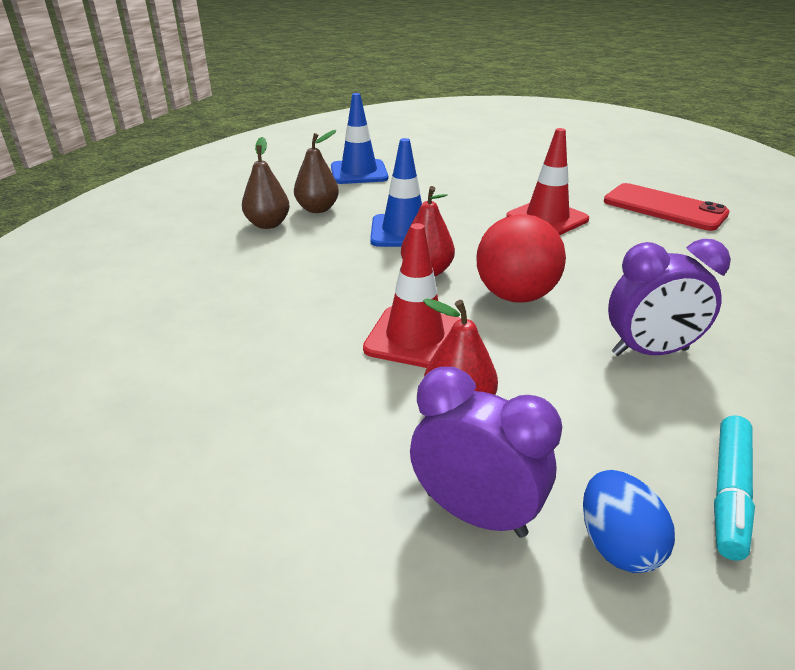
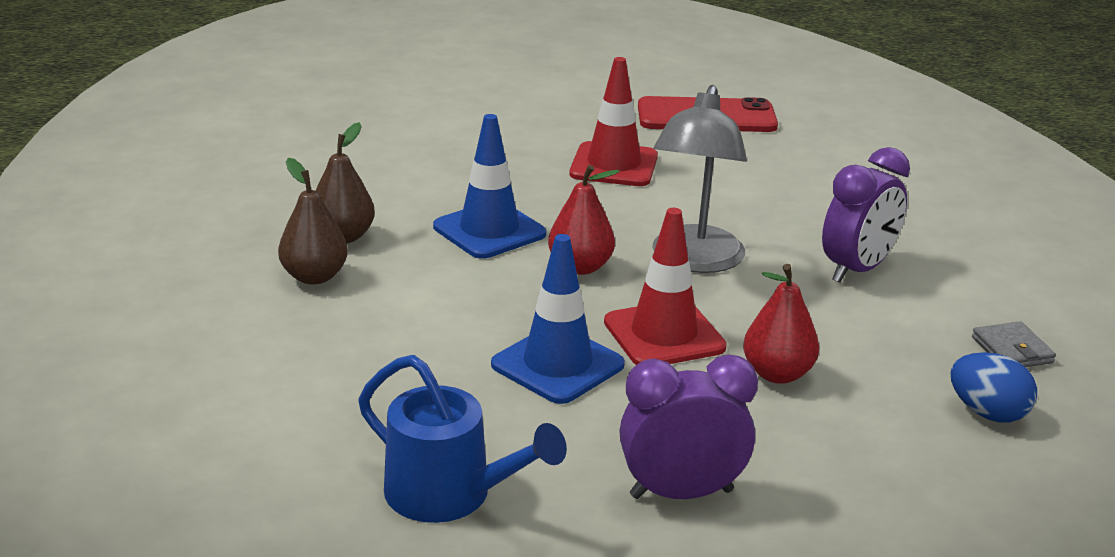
camera: 40 degrees left, 5 degrees down
blue traffic cone [331,93,388,184] -> blue traffic cone moved to [491,234,625,404]
purple clock [410,367,562,538] -> purple clock moved to [619,354,758,499]
red ball [477,214,566,303] -> grey lamp [652,85,747,273]
turquoise marker [714,415,755,561] -> grey wallet [972,321,1056,367]
none -> blue watering can [358,355,567,523]

